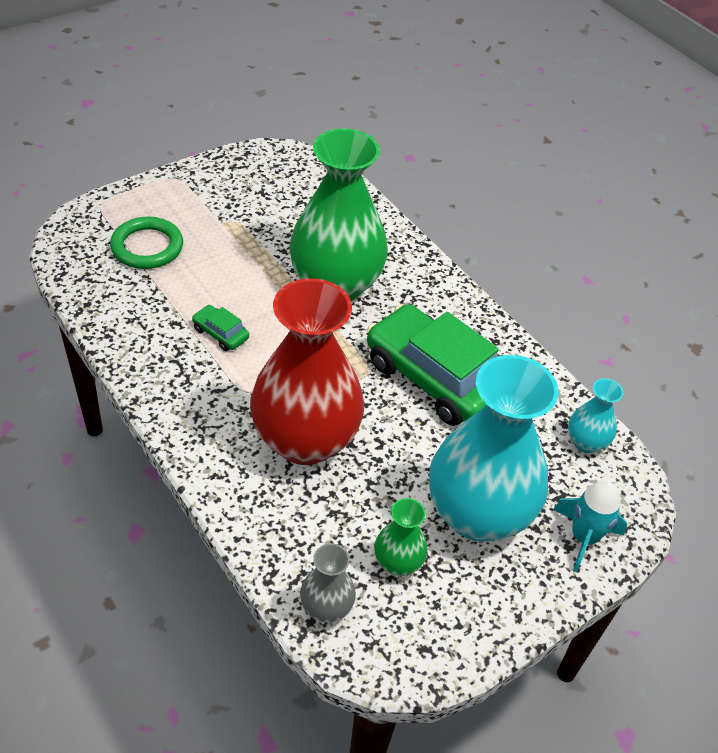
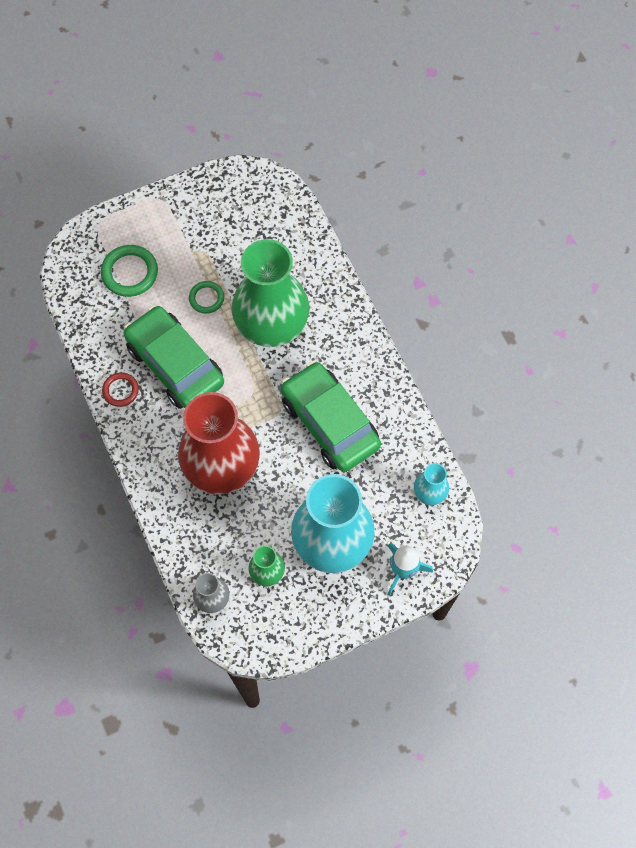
camera: 15 degrees right, 20 degrees up
green car [192,305,249,351] -> green car [124,305,224,409], size x2.45
none -> red ring [102,372,139,407]
none -> green ring [189,281,224,314]

